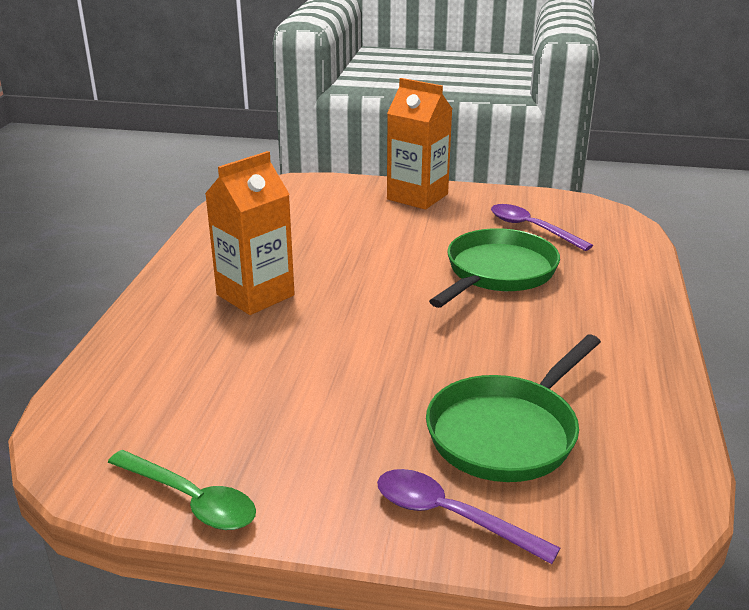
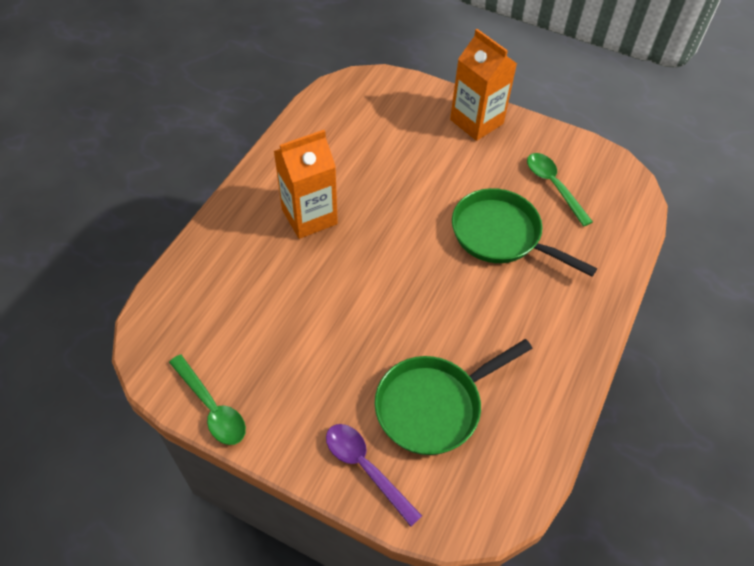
camera: 15 degrees right, 25 degrees up
green pan [429,228,560,308] -> green pan turned 105 degrees counterclockwise [452,188,597,276]
purple spoon [491,204,593,251] -> green spoon [527,153,593,227]

